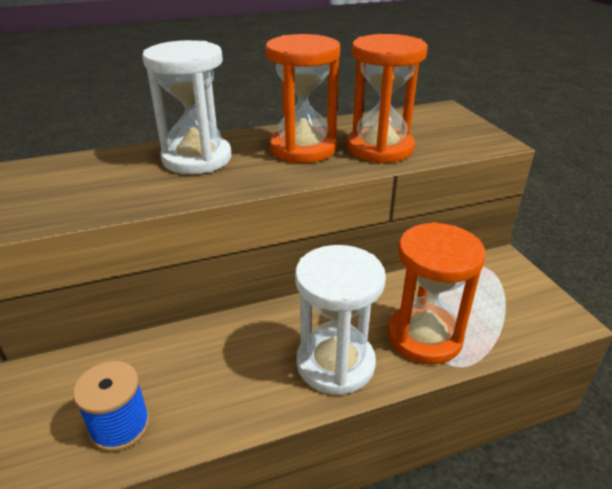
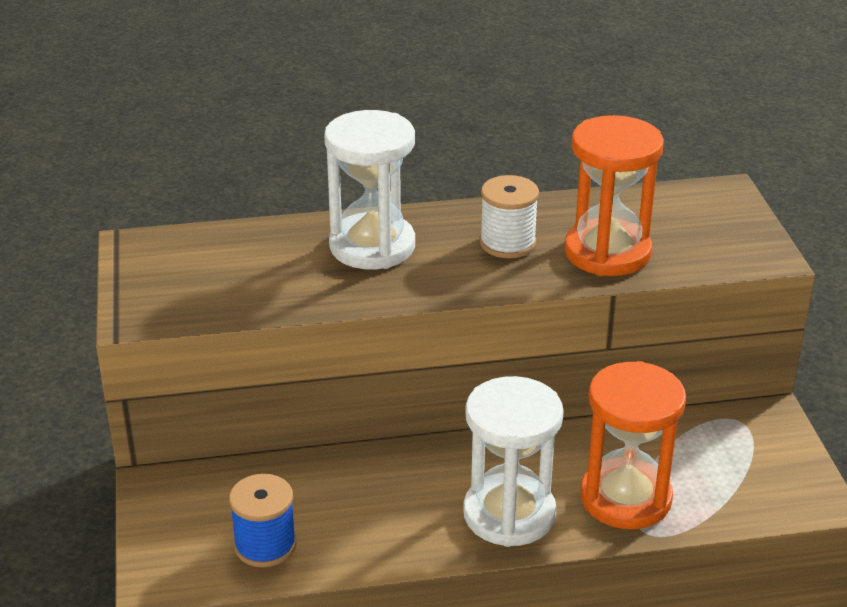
camera: 10 degrees right, 0 degrees up
orange hourglass [265,34,340,163] -> white spool [480,175,539,258]

